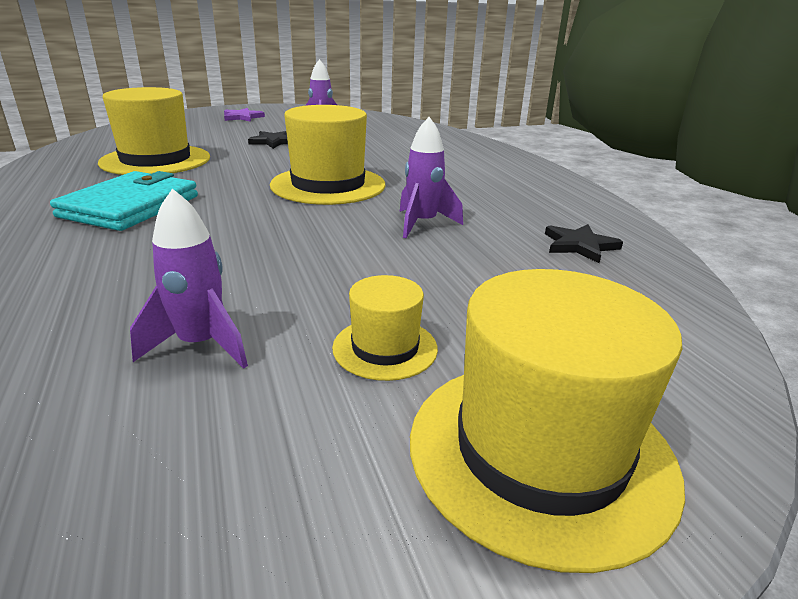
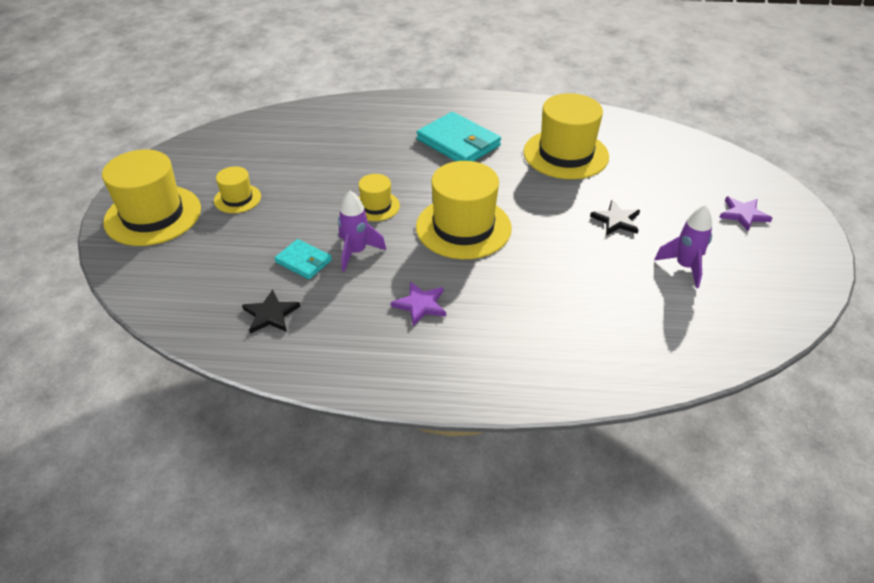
camera: 115 degrees right, 15 degrees up
purple rocket [130,188,248,369] -> none
none -> turquoise wallet [274,239,332,279]
none -> yellow hat [359,174,400,221]
none -> purple star [391,282,446,326]

